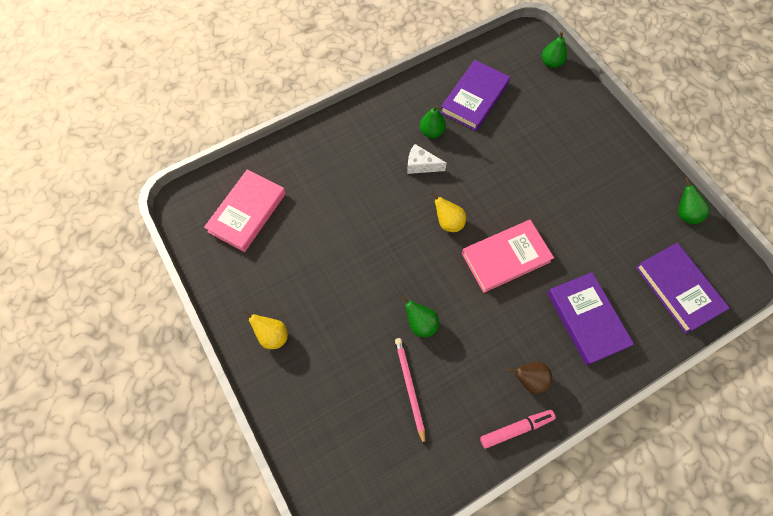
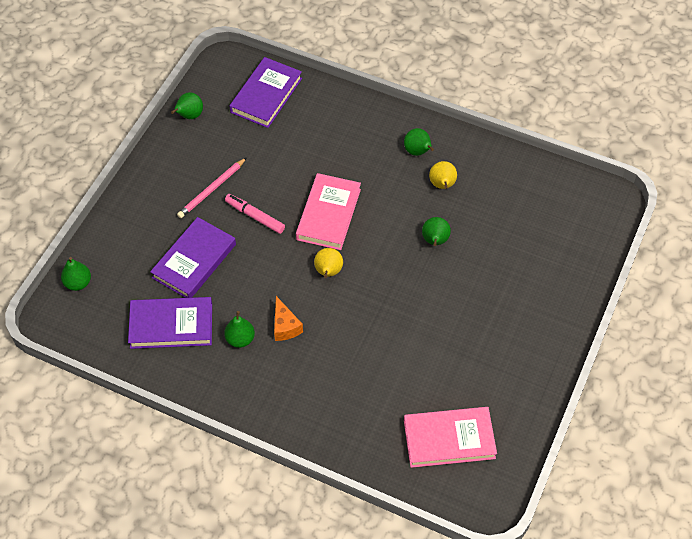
camera: 125 degrees left, 10 degrees down
yellow pear [242,310,288,349] -> yellow pear moved to [429,161,457,189]
pink pencil [395,338,426,445] -> pink pencil moved to [177,158,246,218]
white cheese [407,144,447,174] -> orange cheese [274,296,303,341]
pink book [462,220,554,293] -> pink book turned 75 degrees clockwise [296,173,361,250]
pink marker [480,410,556,449] -> pink marker moved to [225,194,285,234]
brown pear [508,362,553,394] -> green pear [404,128,434,156]
purple book [547,272,634,365] -> purple book moved to [150,217,236,298]

